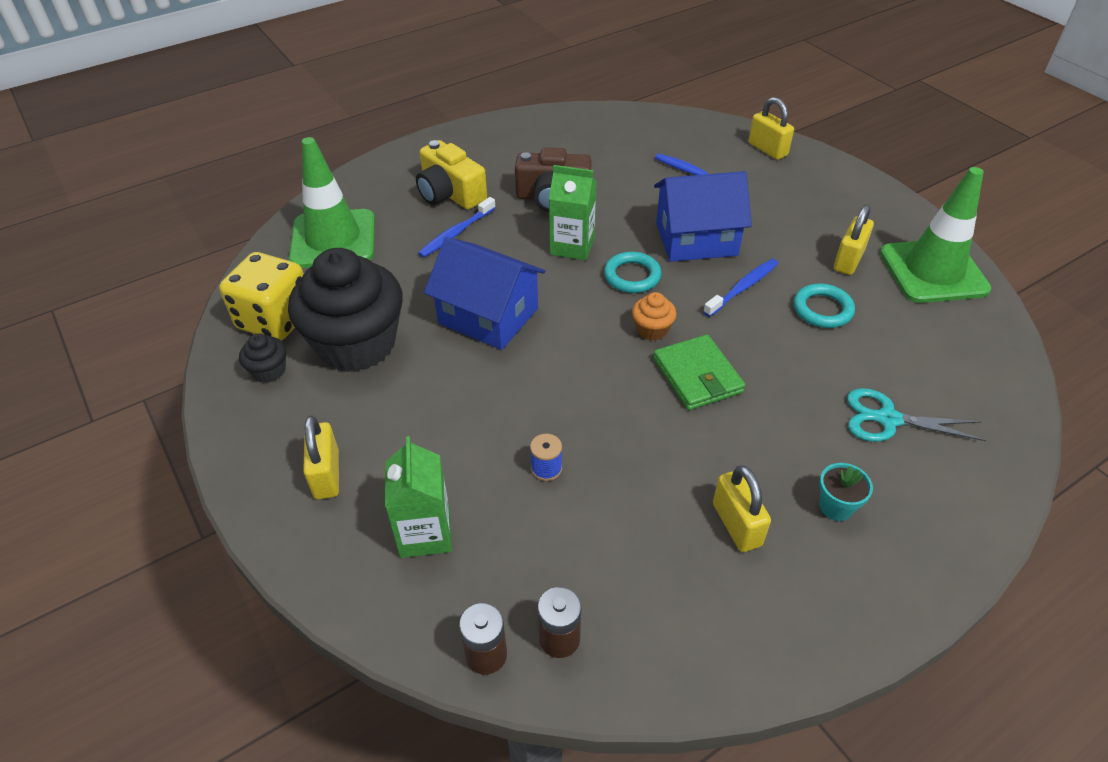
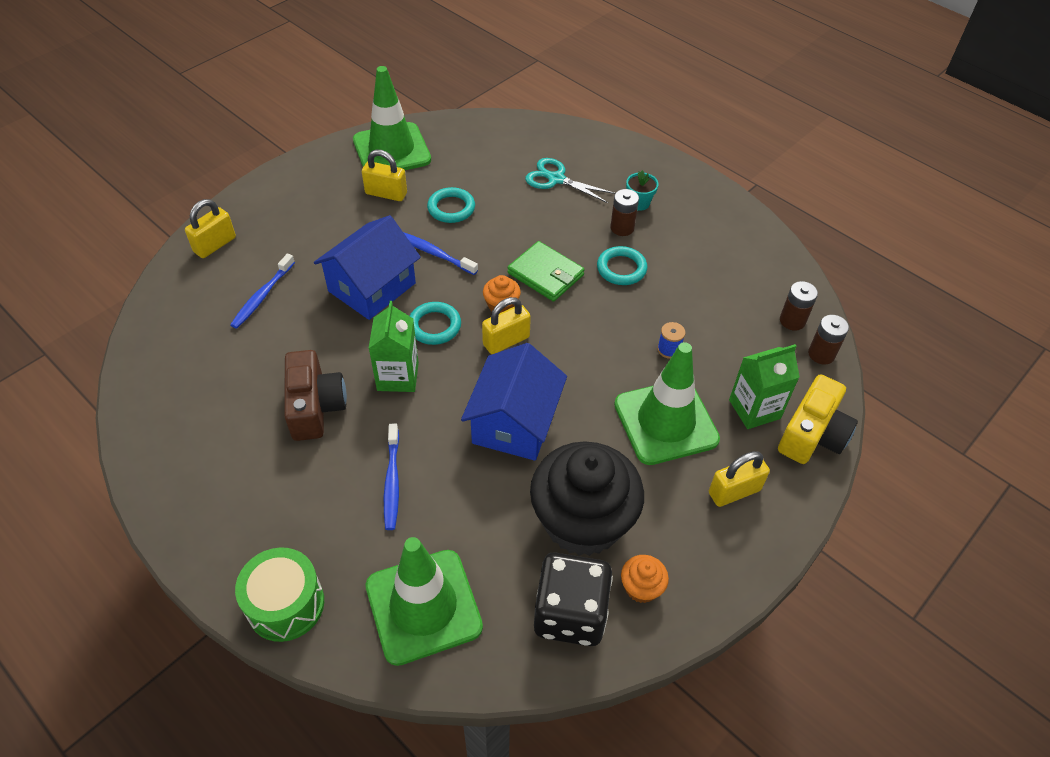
camera: 105 degrees left, 5 degrees up
yellow dice [219,252,304,341] -> black dice [534,552,613,646]
black cupcake [239,333,286,383] -> orange cupcake [621,555,669,603]
yellow camera [416,140,487,209] -> yellow camera moved to [778,374,858,464]
blue toothbrush [418,197,496,258] -> blue toothbrush turned 60 degrees clockwise [384,423,399,530]
green wallet [653,334,746,410] -> green wallet turned 75 degrees clockwise [508,241,585,302]
blue house [654,171,752,262] -> blue house turned 60 degrees clockwise [314,215,421,320]
yellow padlock [713,465,771,552] -> yellow padlock moved to [482,297,531,354]
turquoise scissors [847,388,986,442] -> turquoise scissors turned 120 degrees clockwise [525,158,615,203]
none -> green drum [235,548,324,642]
none -> turquoise ring [597,246,647,285]
none -> brown battery [610,189,639,236]
none -> green traffic cone [614,342,720,465]

